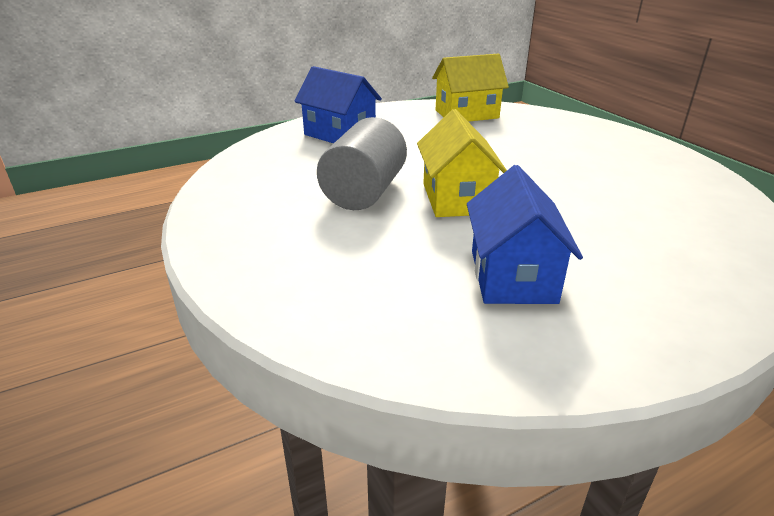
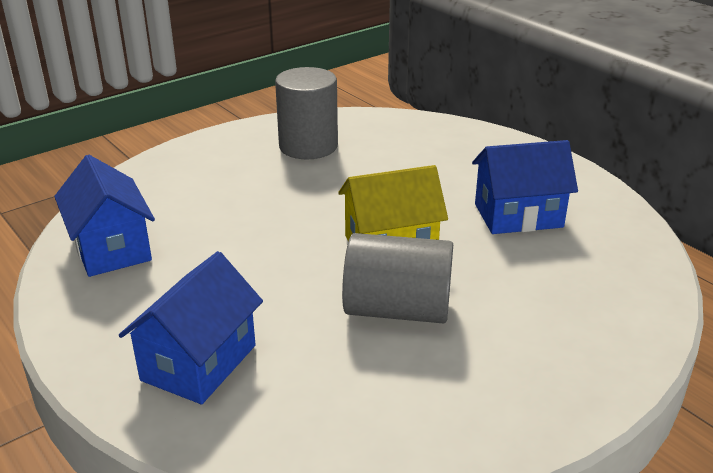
camera: 100 degrees left, 0 degrees up
yellow house [432,54,509,122] -> blue house [54,155,155,277]
none -> grey cylinder [275,67,338,159]

